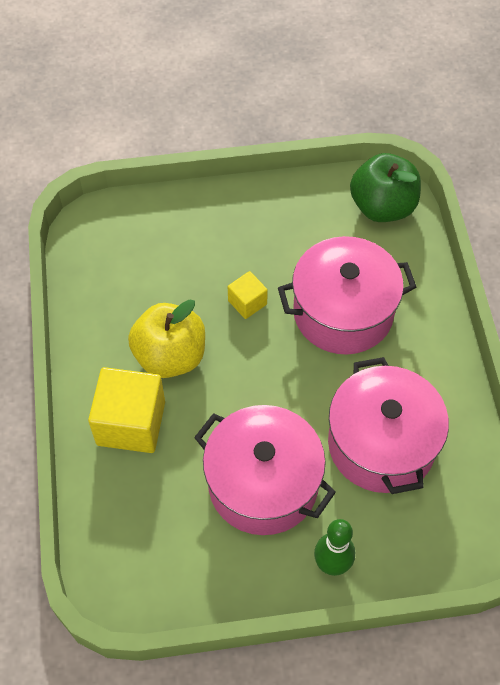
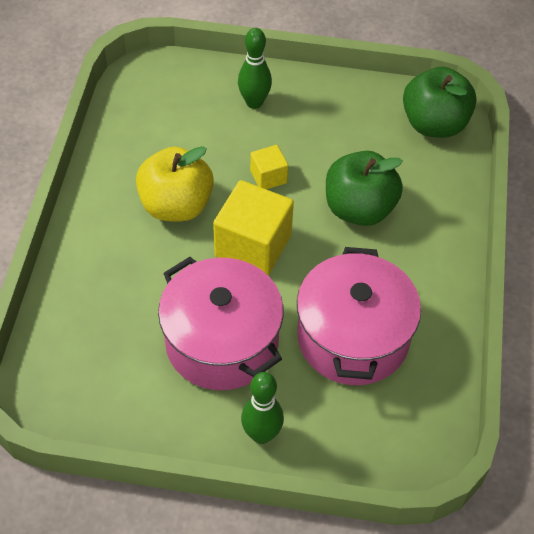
camera: 15 degrees right, 5 degrees down
yellow cube [88,367,165,453] -> yellow cube moved to [213,180,294,276]
pink pot [278,236,416,354] -> green apple [326,151,403,226]
none -> green bowling pin [238,28,272,109]

